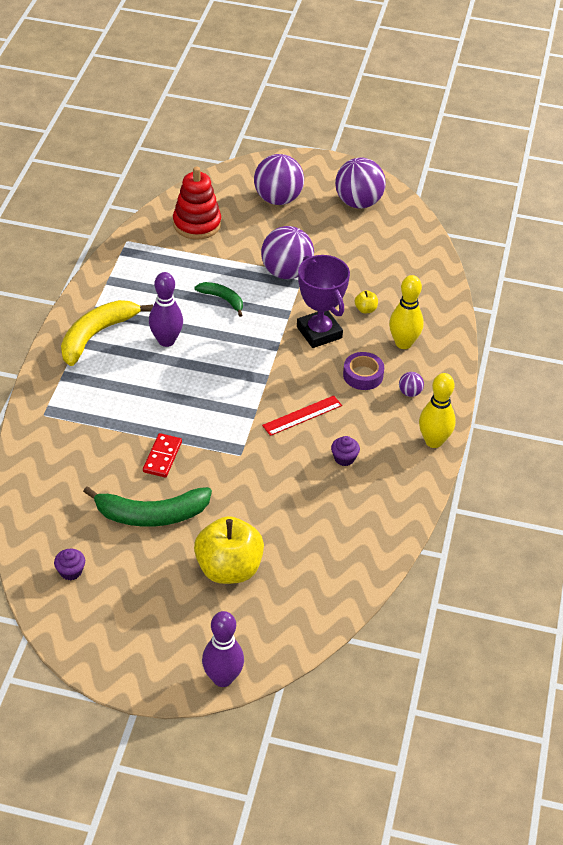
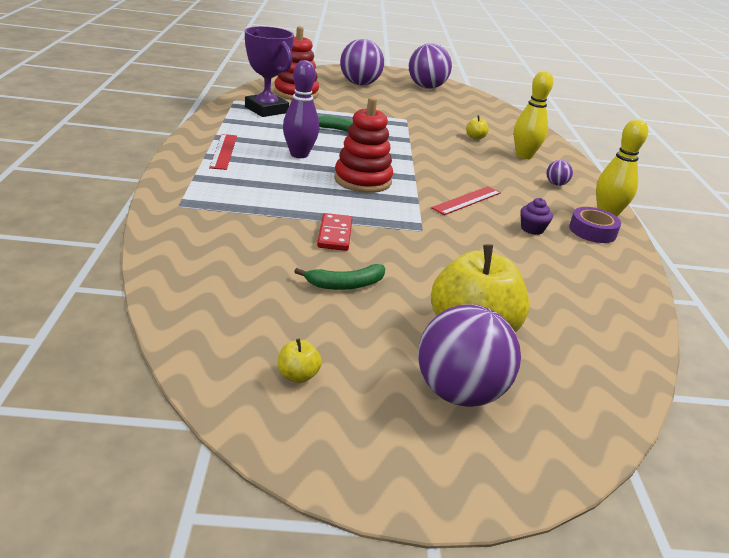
camera: 15 degrees left, 15 degrees down
purple cupcake [54,549,85,580] -> none
yellow banana [61,300,153,366] -> red ruler [209,134,237,170]
green banana [83,486,212,527] -> green banana [294,264,385,290], size x0.56
purple bowling pin [202,611,244,687] -> none
purple ball [261,226,314,279] -> purple ball moved to [418,305,521,407]
purple trophy [297,255,350,348] -> purple trophy moved to [245,26,294,117]
purple tape [343,352,384,390] -> purple tape moved to [569,207,621,243]
none -> yellow apple [278,339,322,383]
none -> red stacking toy [334,97,393,193]

